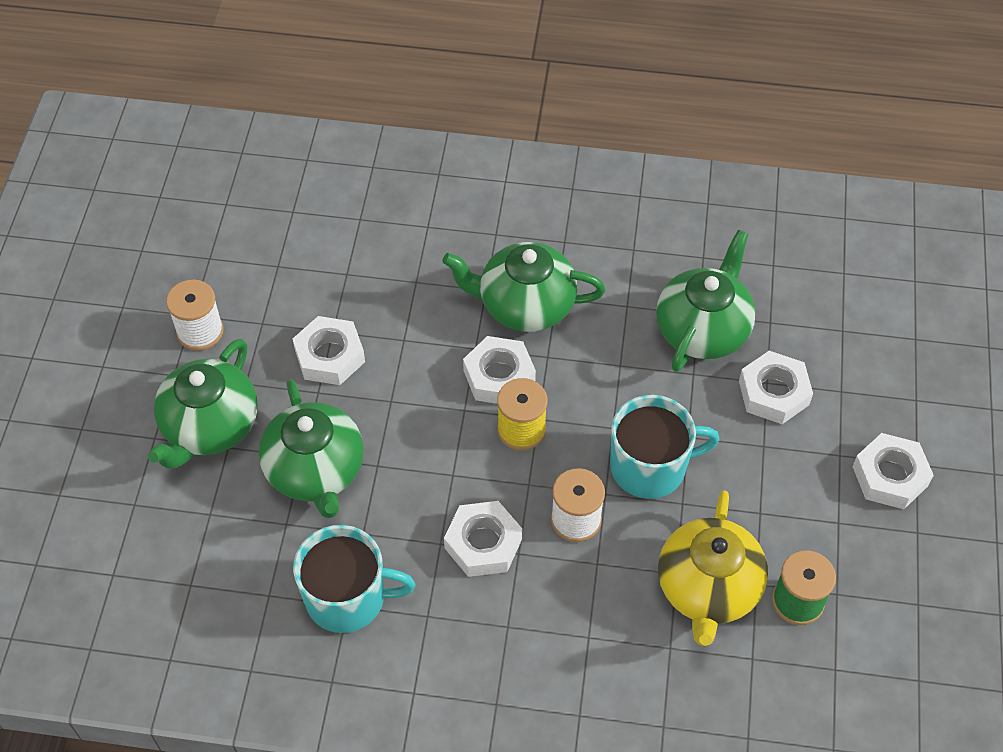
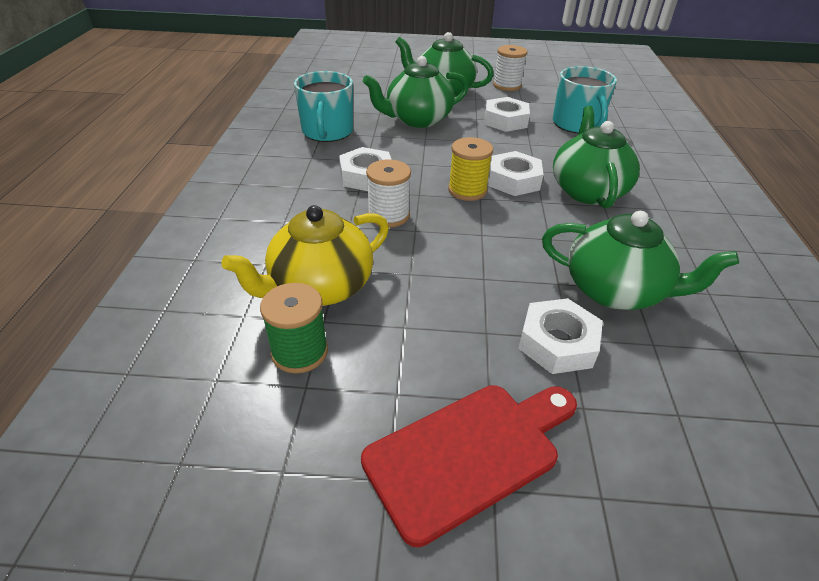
camera: 85 degrees right, 15 degrees down
turquoise mug [610,395,720,499] -> turquoise mug moved to [553,66,617,133]
yellow teapot [658,490,768,646] -> yellow teapot turned 45 degrees counterclockwise [221,205,389,306]
white nut [852,433,934,509] -> red cutting board [361,385,577,547]

